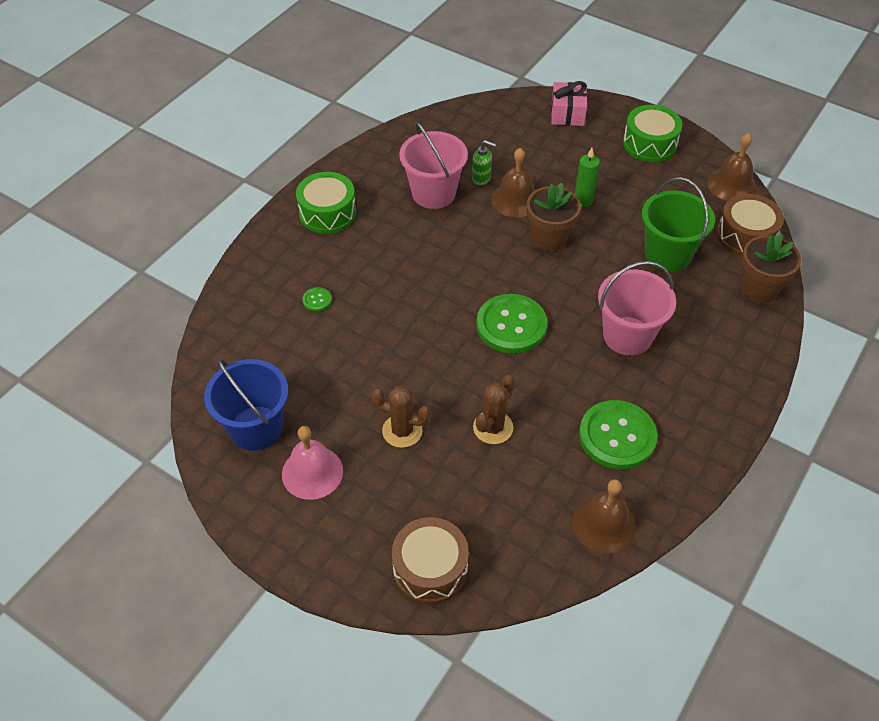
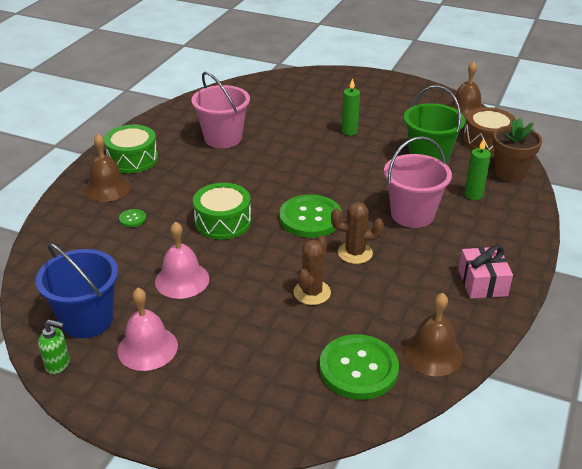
camera: 10 degrees left, 15 degrees down
brown cactus [371,386,431,448] -> brown cactus moved to [331,202,384,264]
brown drum [392,517,469,604] -> none
green soap dispenser [472,140,496,185] -> green soap dispenser moved to [38,319,70,374]
brown bell [491,148,535,218] -> brown bell moved to [84,134,131,202]
brown flower pot [527,183,581,252] -> none
pink gift [551,81,587,126] -> pink gift moved to [458,245,513,299]
green button [579,400,657,469] -> green button moved to [320,334,399,400]
green drum [623,105,682,162] -> green drum moved to [193,183,251,240]
none -> pink bell [155,221,209,299]
none -> green candle [465,139,491,200]

